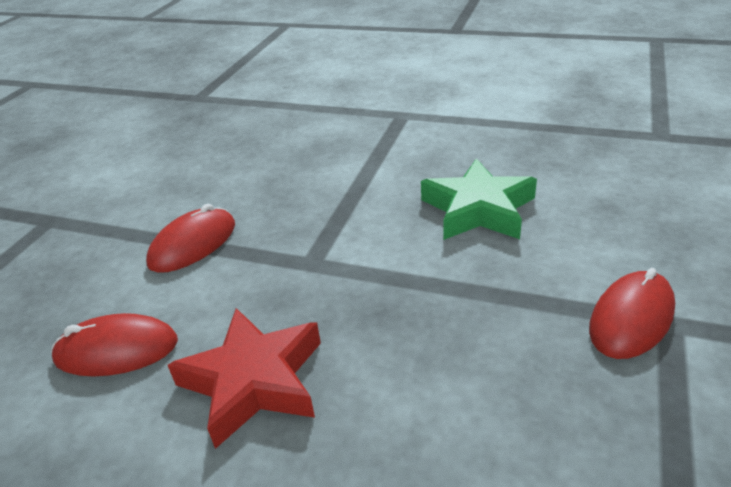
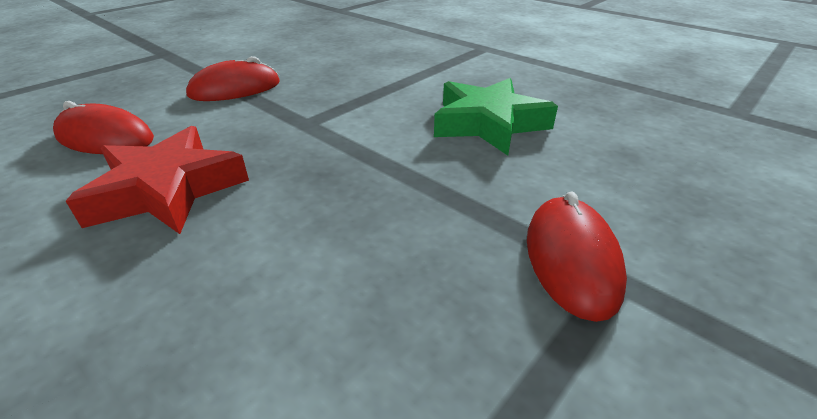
camera: 20 degrees right, 0 degrees up
red mouse [589,268,675,359] -> red mouse turned 60 degrees counterclockwise [527,191,627,322]

